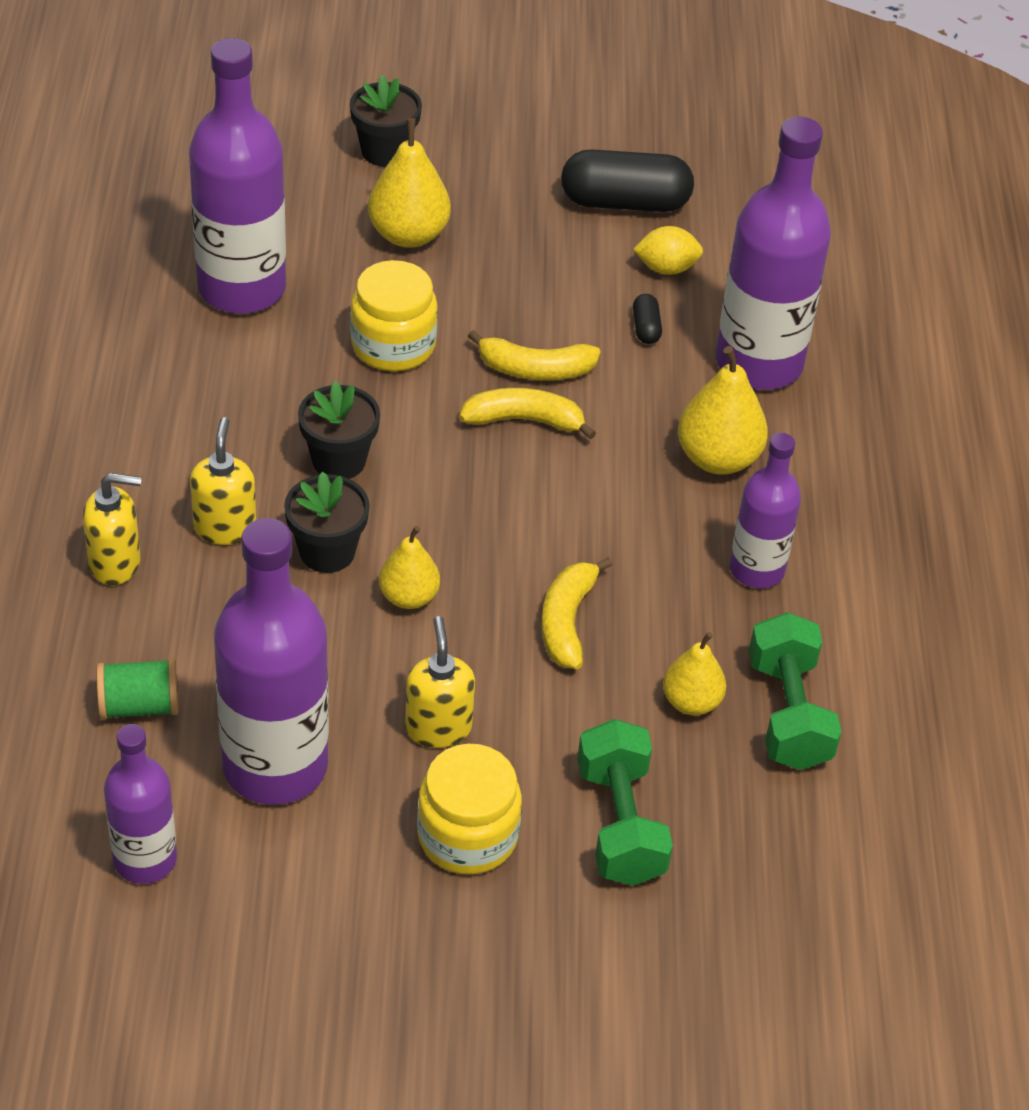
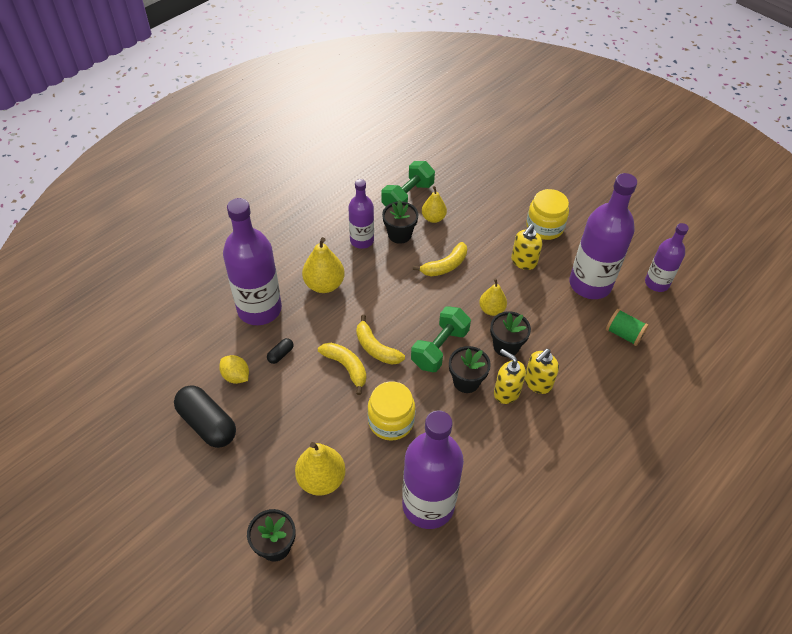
camera: 135 degrees left, 5 degrees up
yellow soap dispenser [83,473,142,585] -> yellow soap dispenser moved to [494,349,526,404]
green dumbbell [577,719,673,886] -> green dumbbell moved to [411,306,471,372]
none -> black flower pot [382,200,418,244]

